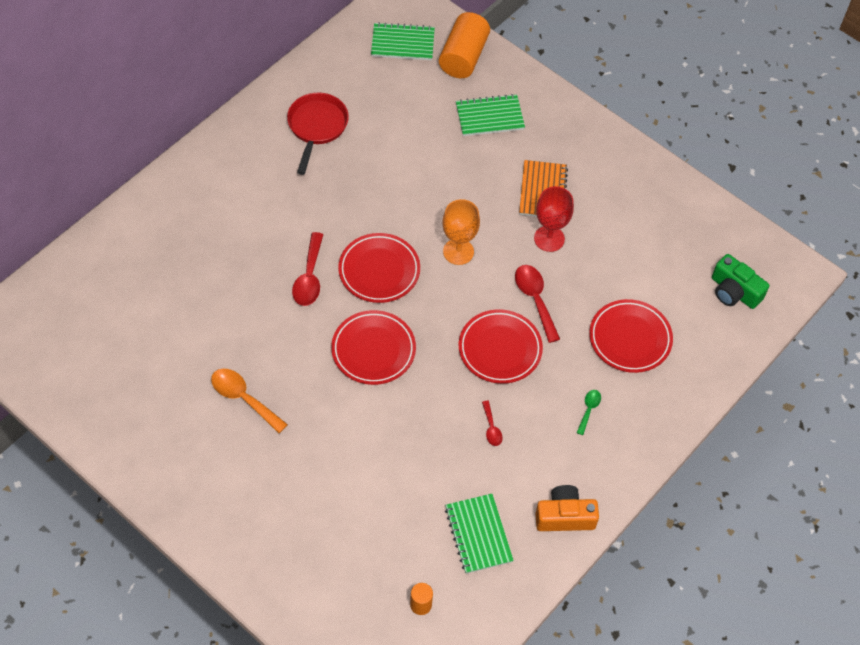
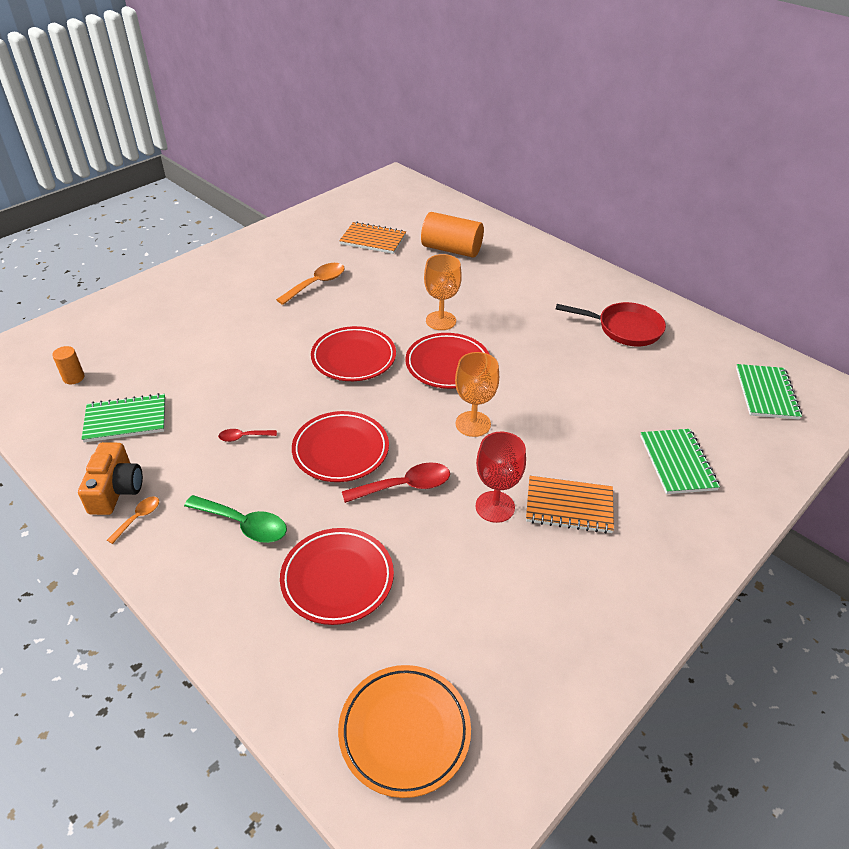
camera: 95 degrees right, 15 degrees down
red spoon [292,232,323,306] -> orange goblet [424,254,462,330]
orange cylinder [439,12,490,78] -> orange cylinder moved to [421,212,484,258]
green spoon [577,390,601,435] -> green spoon [184,495,287,543], size x1.82
green camera [712,254,769,309] -> orange plate [338,665,471,798]
none -> orange spoon [107,497,159,544]
none -> orange notebook [339,222,406,254]

